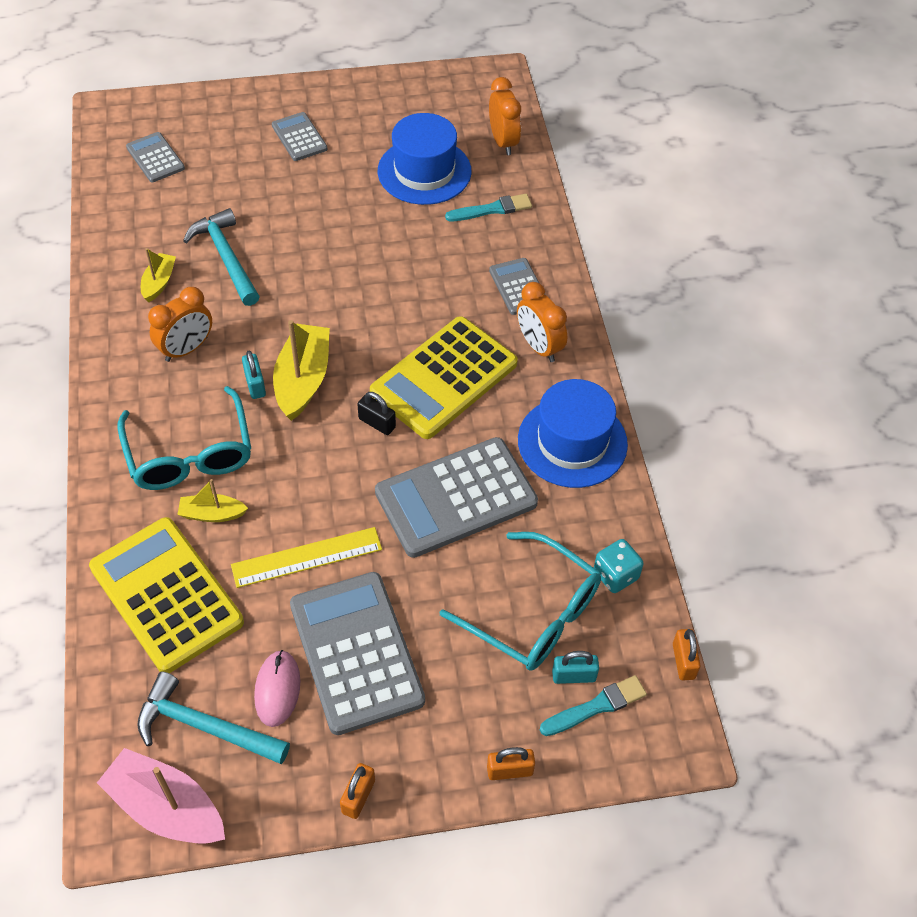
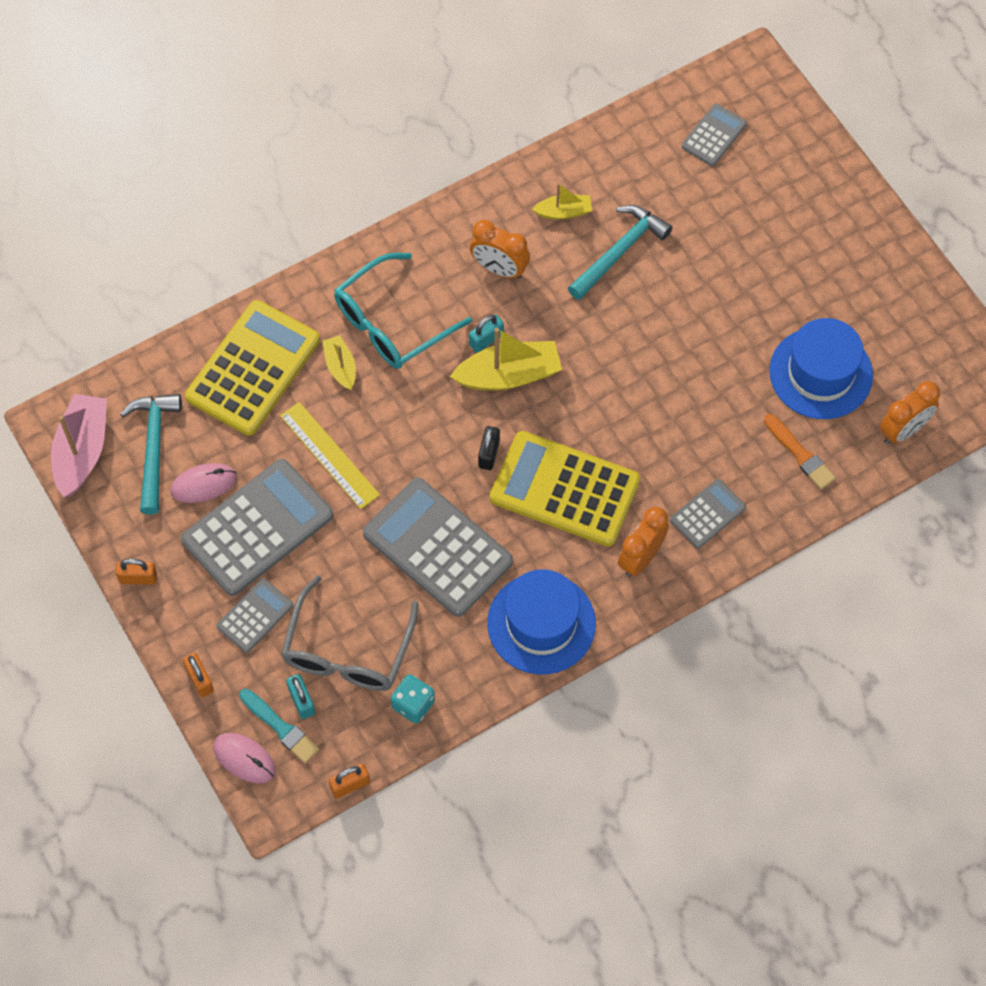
camera: 70 degrees right, 10 degrees up
grey calculator [272,112,327,161] -> grey calculator moved to [216,578,293,653]
turquoise glasses [440,532,601,670] -> grey glasses [281,575,419,691]
turquoise brush [445,194,532,221] -> orange brush [764,414,836,490]
none -> pink mouse [213,733,276,783]

